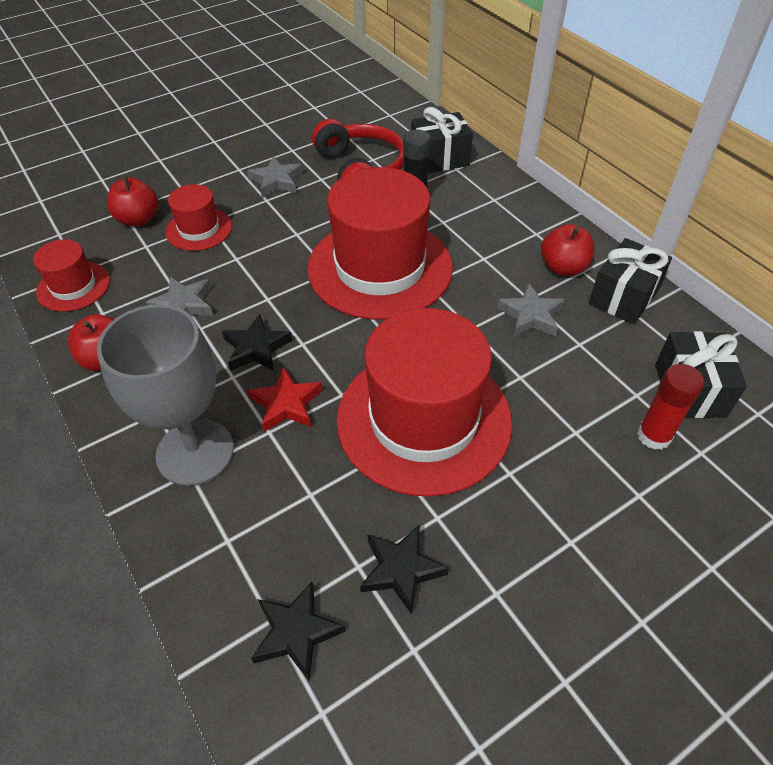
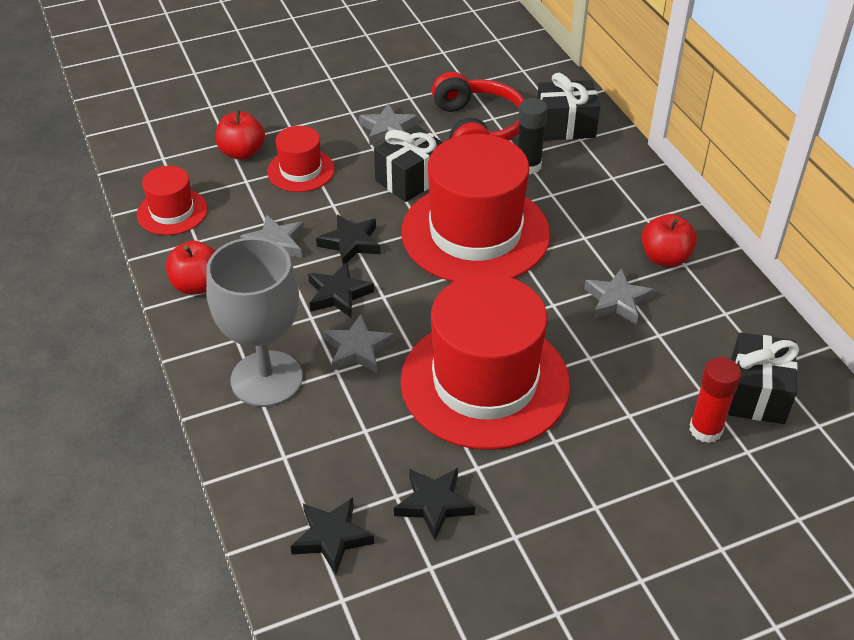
camera: 10 degrees right, 5 degrees down
red star [247,366,323,432] -> grey star [323,314,394,373]
black gift [589,238,672,324] -> black gift moved to [374,125,443,202]
none -> black star [316,214,381,265]

